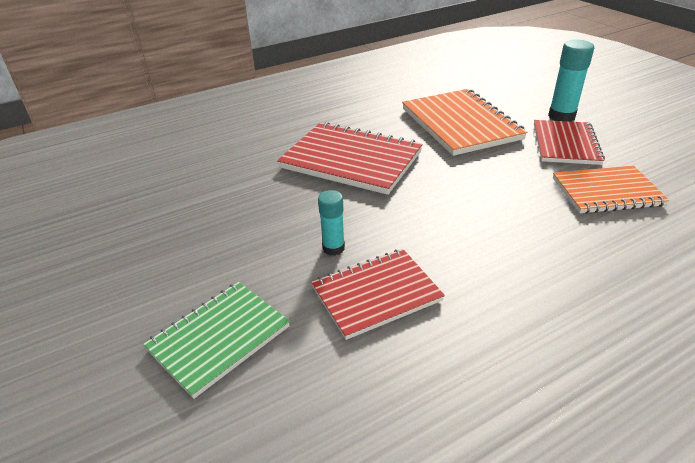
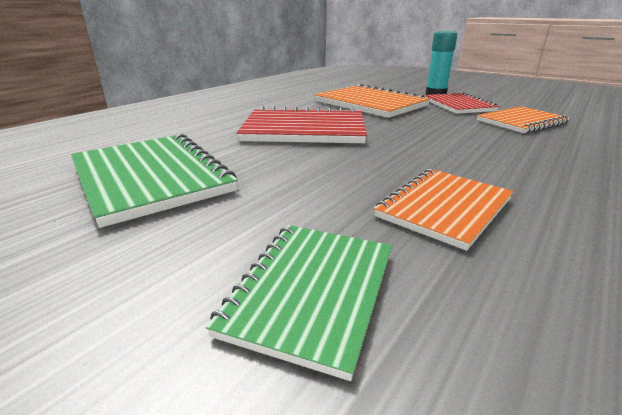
camera: 25 degrees left, 10 degrees down
red notebook [311,249,445,340] -> orange notebook [374,169,513,251]
turquoise glue stick [318,190,345,256] -> none
none -> green notebook [71,134,238,228]

